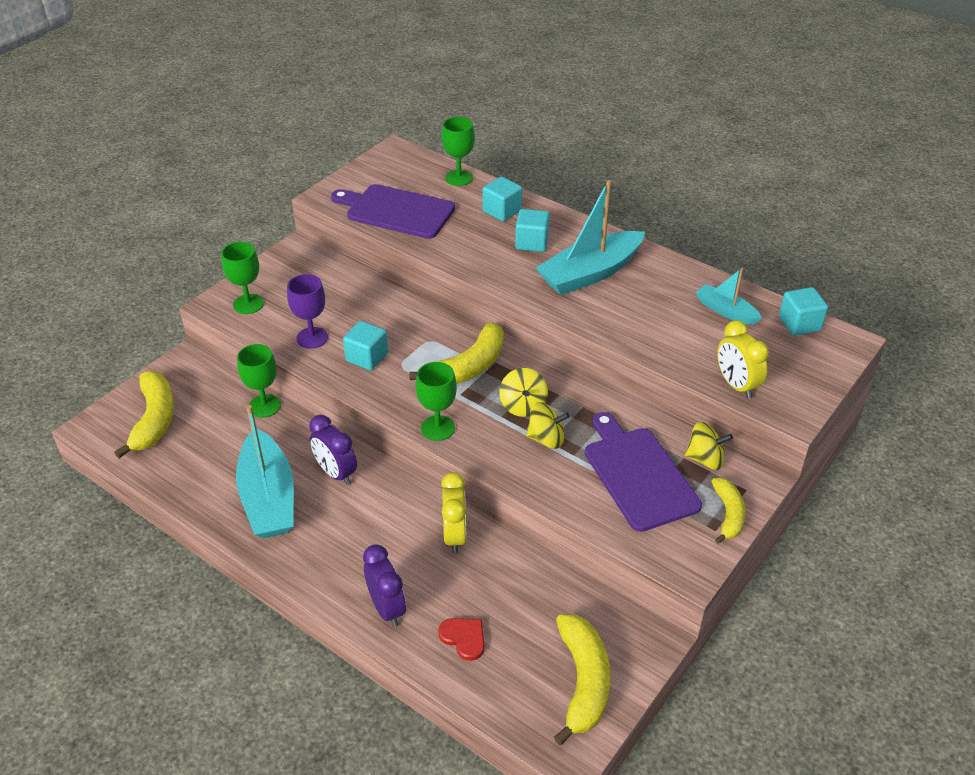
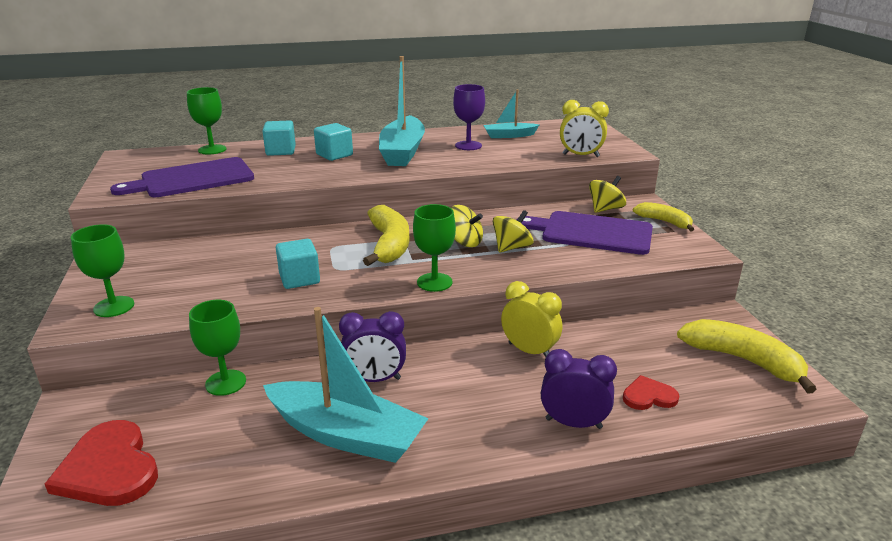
camera: 50 degrees left, 15 degrees down
yellow banana [114,371,174,458] -> red heart [45,420,158,506]
purple goblet [287,274,328,349] -> purple goblet moved to [453,84,485,150]
turquoise cube [779,287,828,336] -> none

